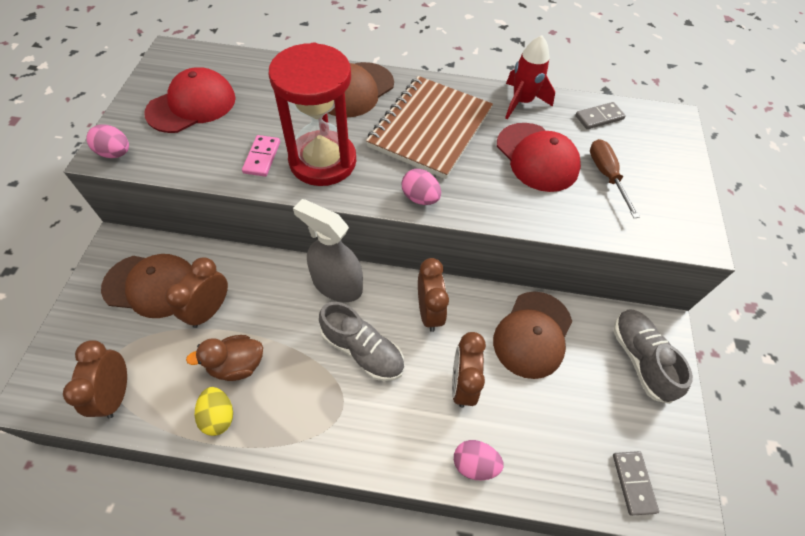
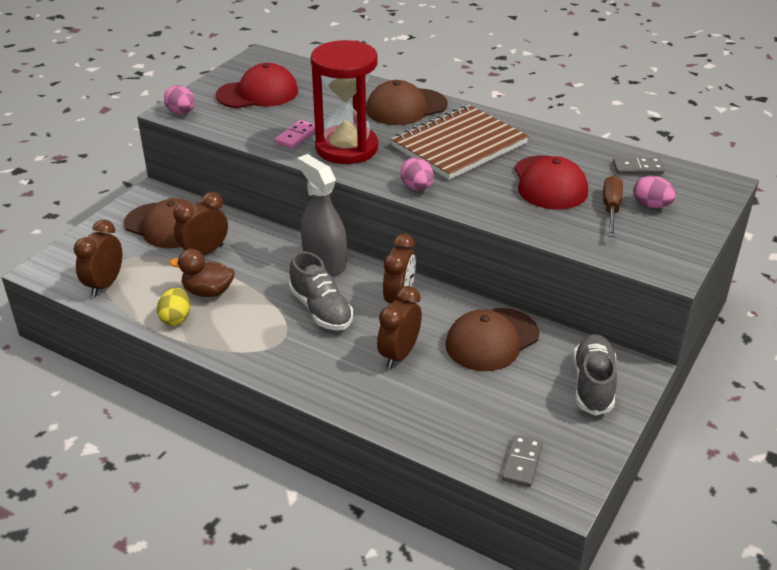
camera: 25 degrees right, 20 degrees down
pink egg [454,440,504,480] -> pink egg moved to [633,176,676,208]
red rocket [505,35,555,119] -> none

